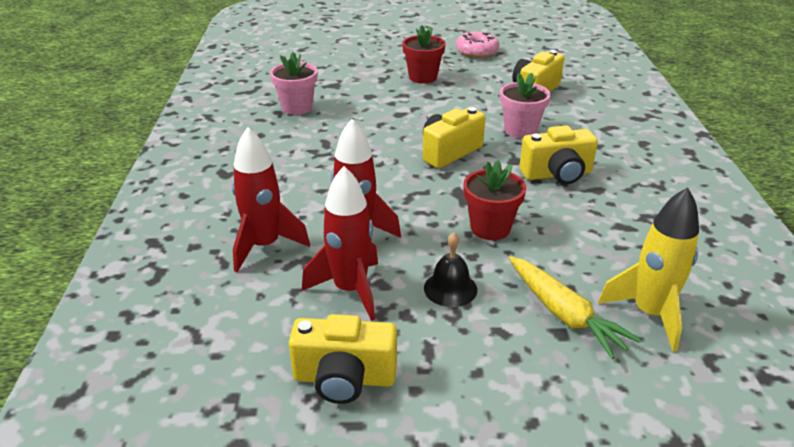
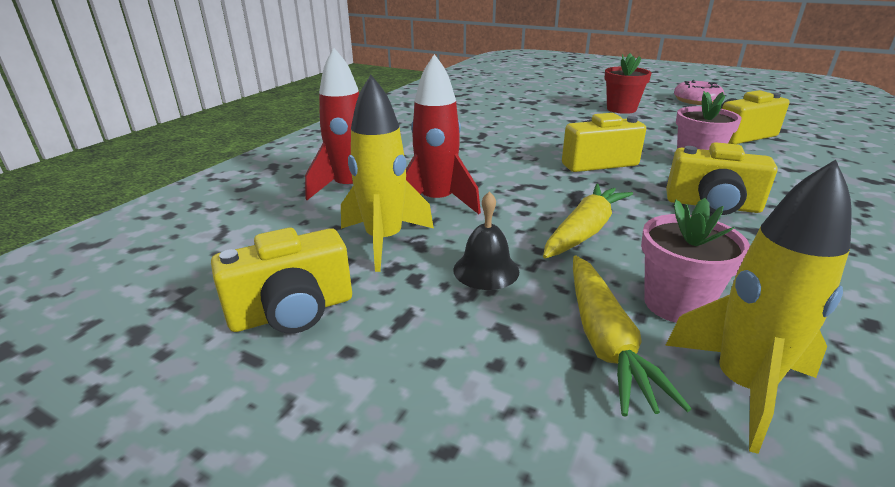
camera: 30 degrees right, 5 degrees down
pink flower pot [270,52,317,115] -> pink flower pot moved to [641,198,750,323]
yellow camera [289,314,397,404] -> yellow camera turned 60 degrees counterclockwise [211,228,352,334]
red rocket [302,166,378,321] -> yellow rocket [341,75,434,272]
red flower pot [463,160,526,240] -> yellow carrot [543,184,633,258]

